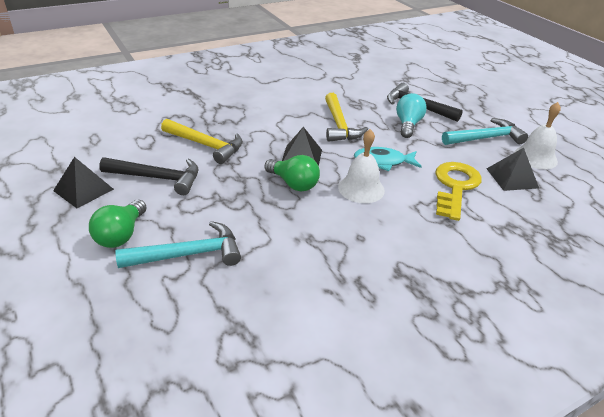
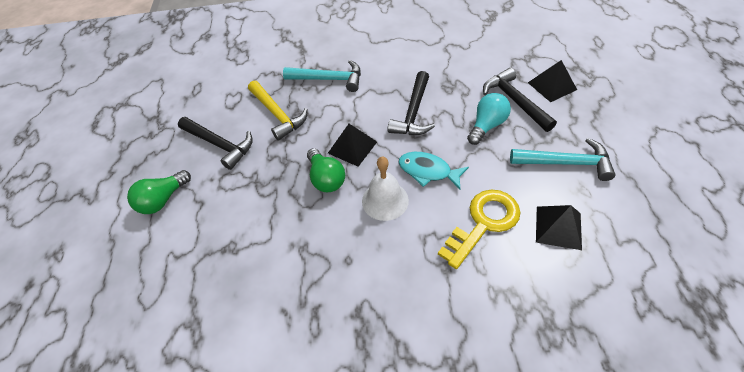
camera: 30 degrees right, 15 degrees up
black pyramid [53,157,114,208] -> black pyramid moved to [528,60,577,102]
turquoise hammer [116,221,241,268] -> turquoise hammer moved to [283,60,361,92]
yellow hammer [325,93,368,142] -> black hammer [388,71,435,135]
white bell [514,102,561,169] -> none

